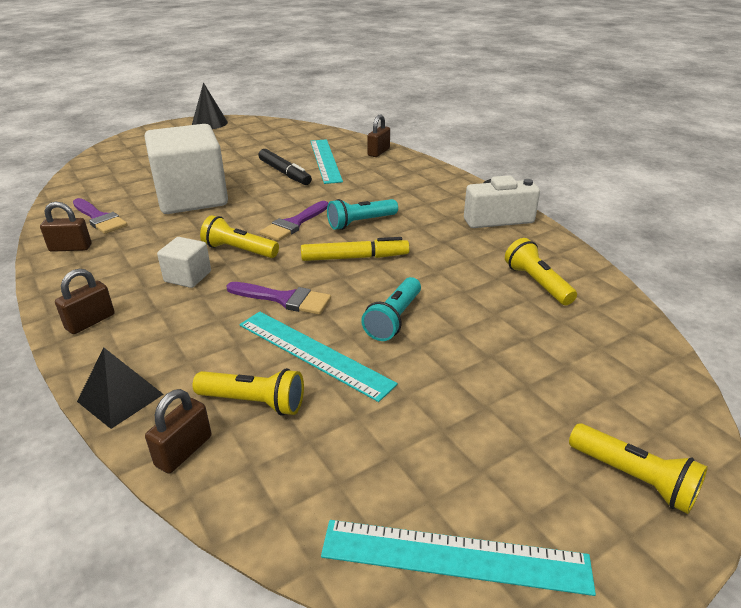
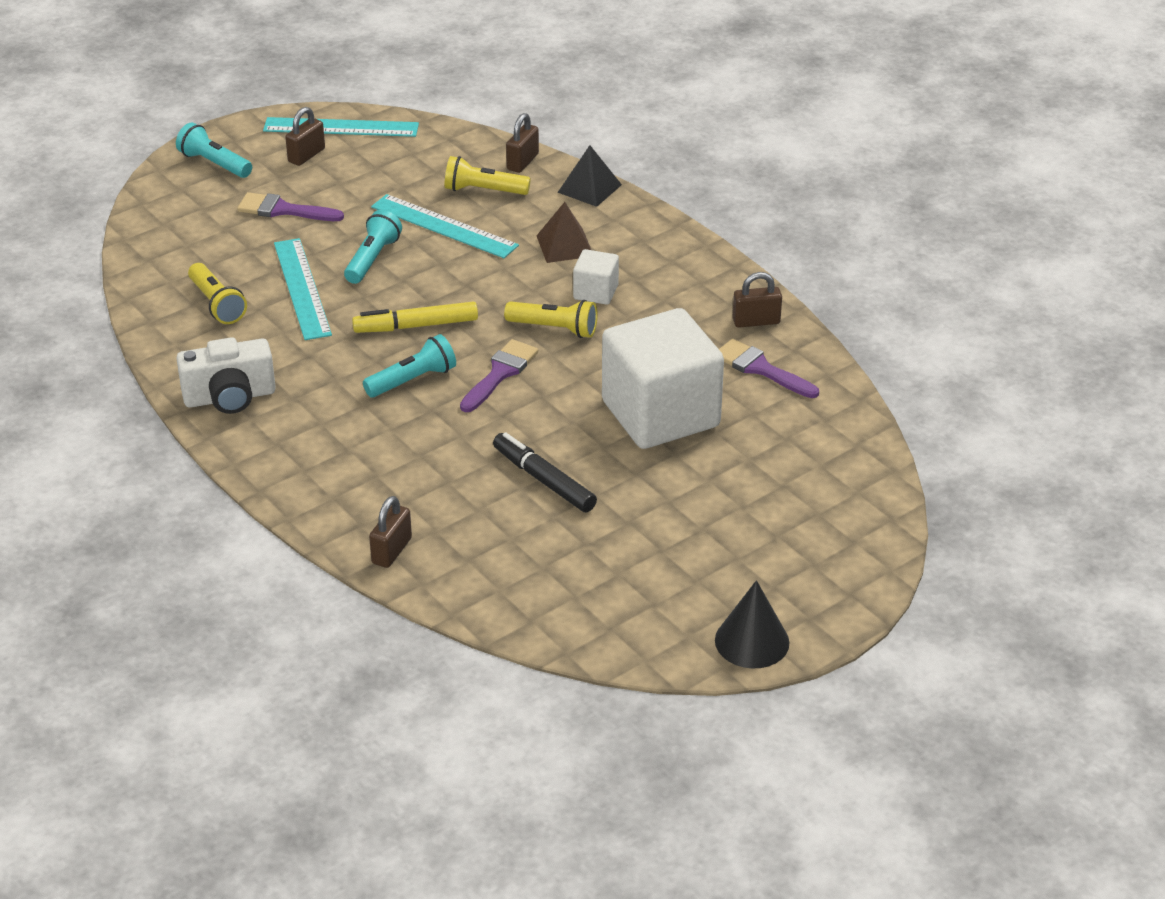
camera: 175 degrees right, 5 degrees up
brown padlock [55,269,115,334] -> brown padlock moved to [285,107,325,166]
purple brush [226,282,331,315] -> purple brush moved to [237,192,344,221]
turquoise ruler [310,139,343,184] -> turquoise ruler moved to [274,238,332,340]
yellow flashlight [569,423,708,514] -> turquoise flashlight [176,122,252,178]
none -> brown pyramid [536,202,591,263]

